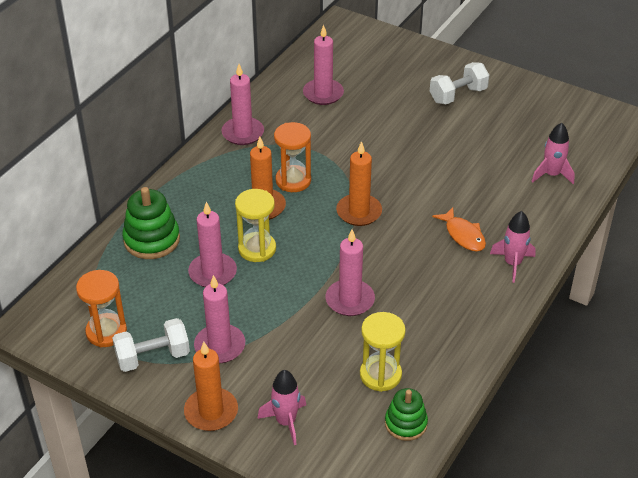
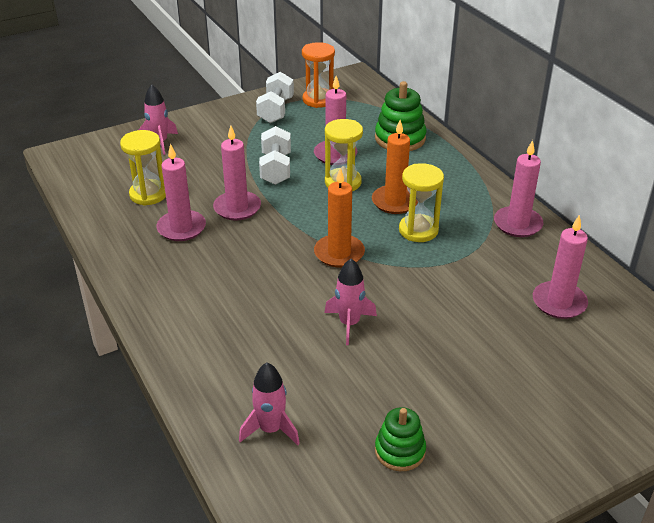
camera: 120 degrees right, 5 degrees down
orange candle [184,342,238,431] -> none
pink candle [194,275,245,363] -> pink candle moved to [156,144,206,241]
orange hourglass [274,122,311,192] -> yellow hourglass [399,163,444,242]
green stacking toy [385,388,428,441] -> green stacking toy moved to [375,407,426,471]
white dumbbell [430,62,489,104] -> white dumbbell moved to [259,126,291,185]
orange fish [432,207,486,252] -> none
pink rocket [490,211,536,283] -> pink rocket moved to [324,259,377,345]

